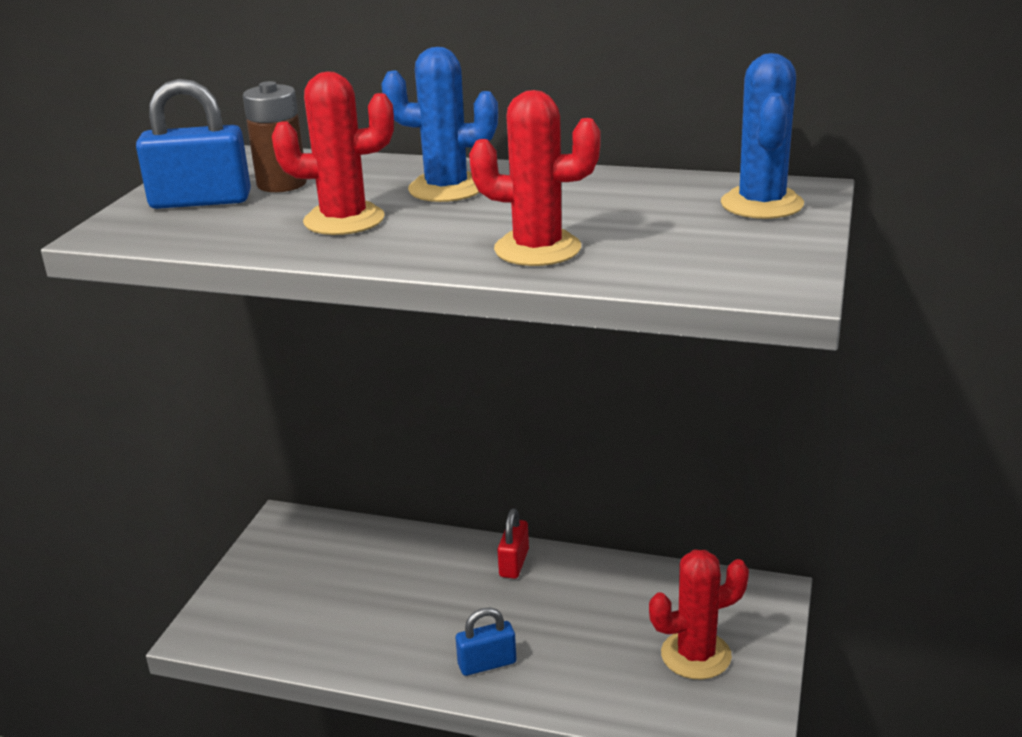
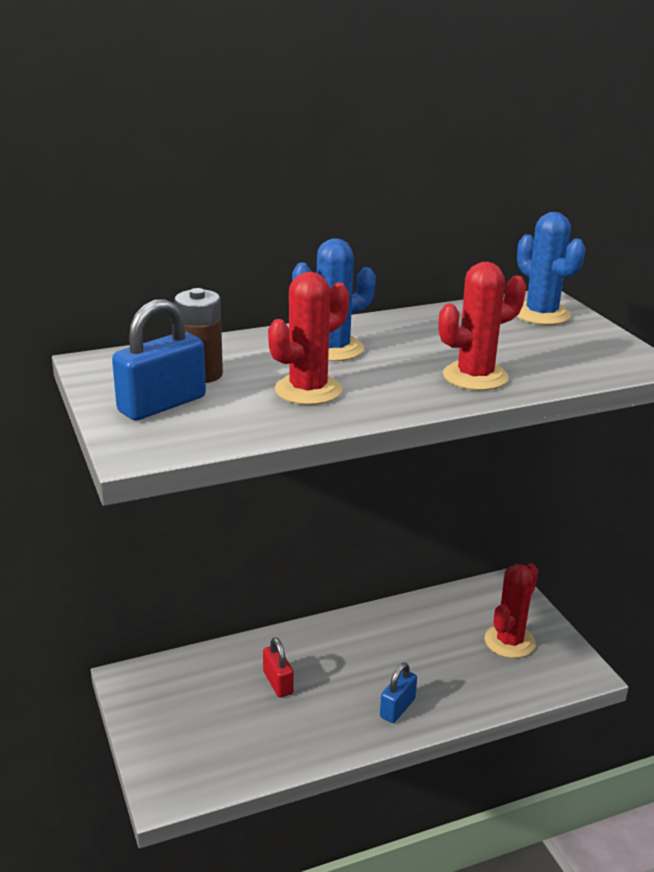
camera: 40 degrees left, 0 degrees up
red padlock [497,508,529,579] -> red padlock moved to [263,637,294,698]

